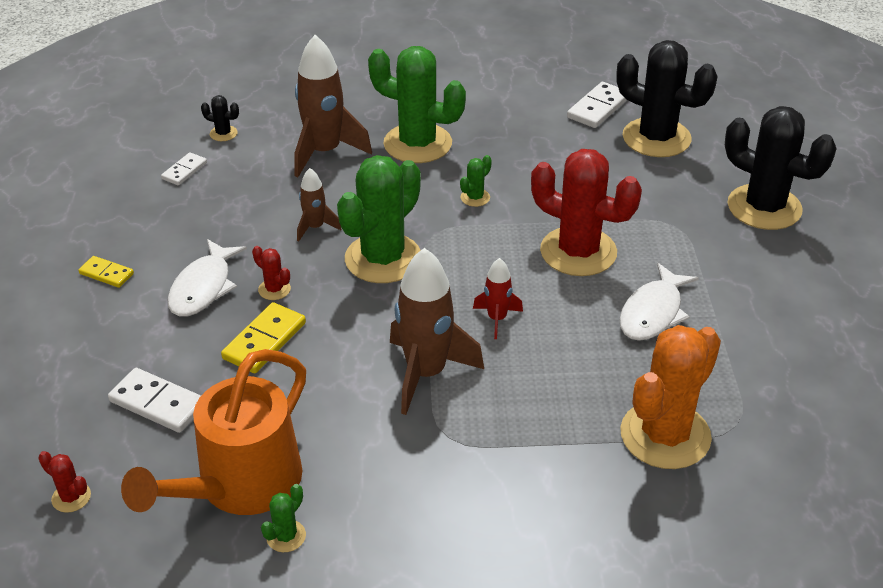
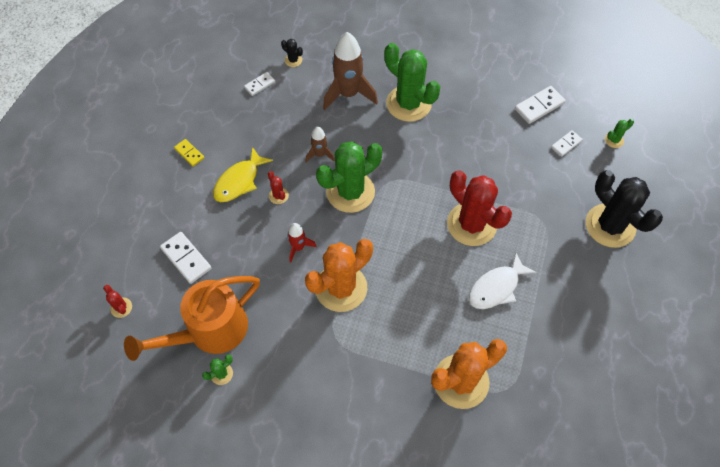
camera: 20 degrees right, 20 degrees up
white fish [167,239,247,317] -> yellow fish [213,147,273,202]
yellow domino [221,302,306,373] -> none
brown rocket [390,248,484,415] -> orange cactus [305,239,373,312]
green cactus [460,155,492,207] -> green cactus moved to [605,119,634,148]
red rocket [473,258,523,339] -> red rocket moved to [287,223,316,263]
black cactus [616,40,718,157] -> white domino [551,130,583,156]

